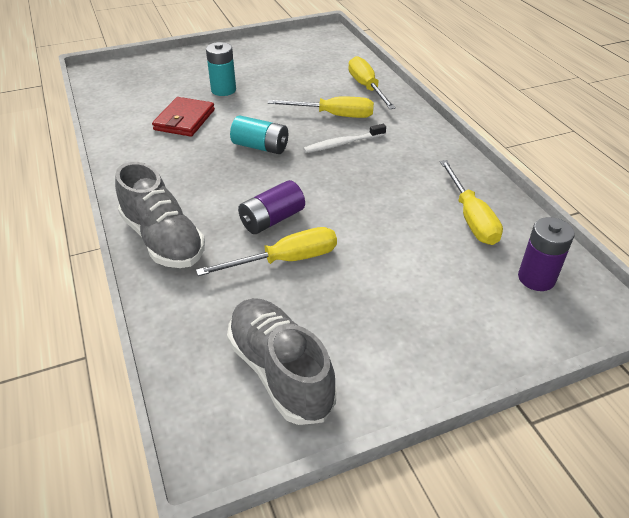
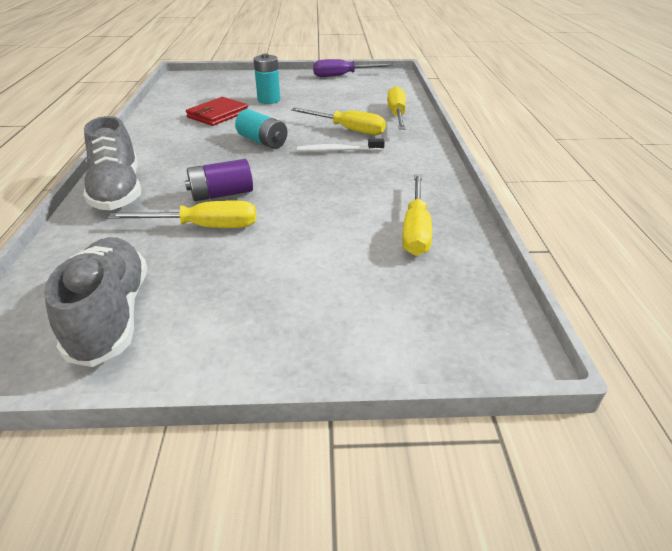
camera: 20 degrees right, 5 degrees down
purple battery [518,217,575,291] -> none
none -> purple screwdriver [313,59,393,77]

